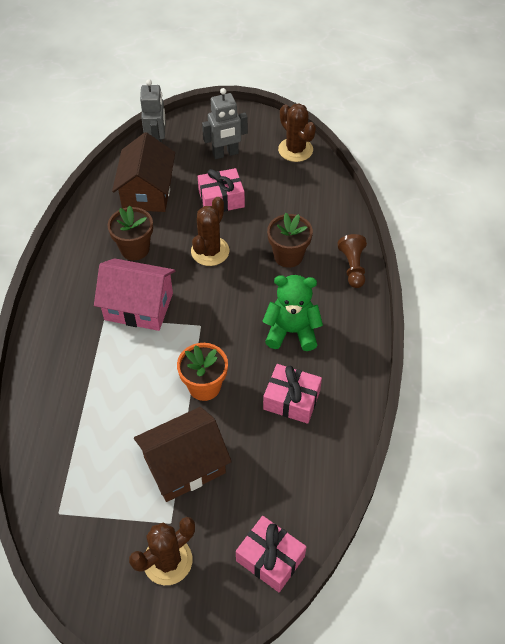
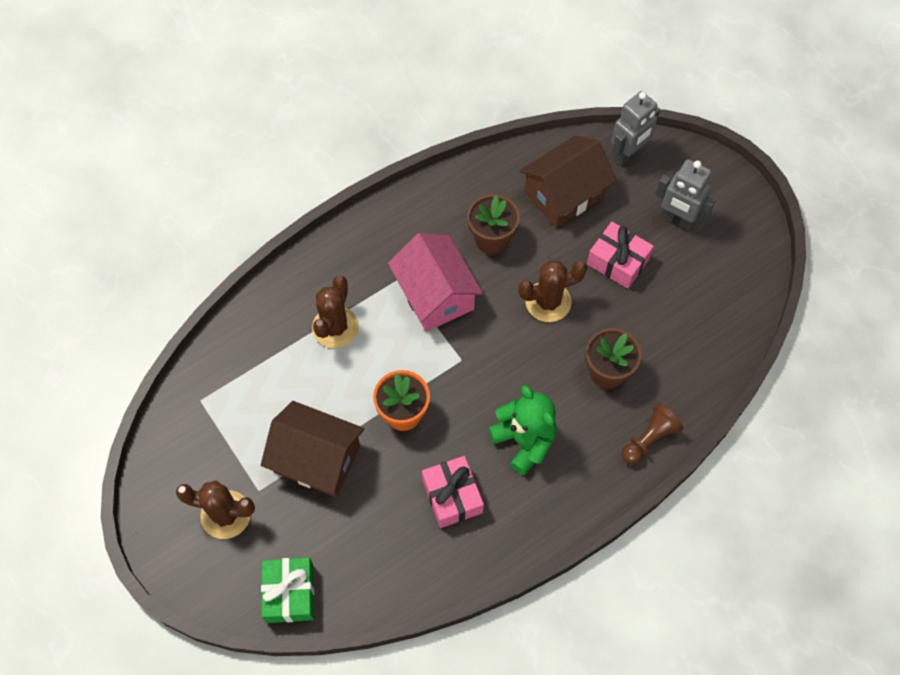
camera: 50 degrees right, 10 degrees up
pink gift [236,516,307,592] -> green gift [261,557,314,623]
brown cactus [278,103,316,162] -> brown cactus moved to [312,276,359,348]

